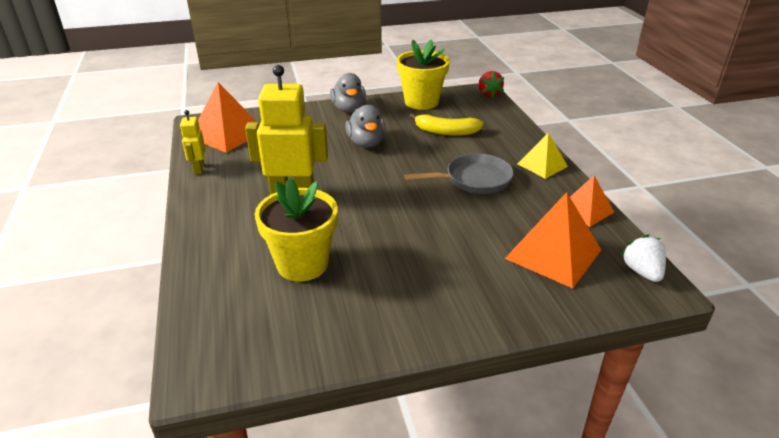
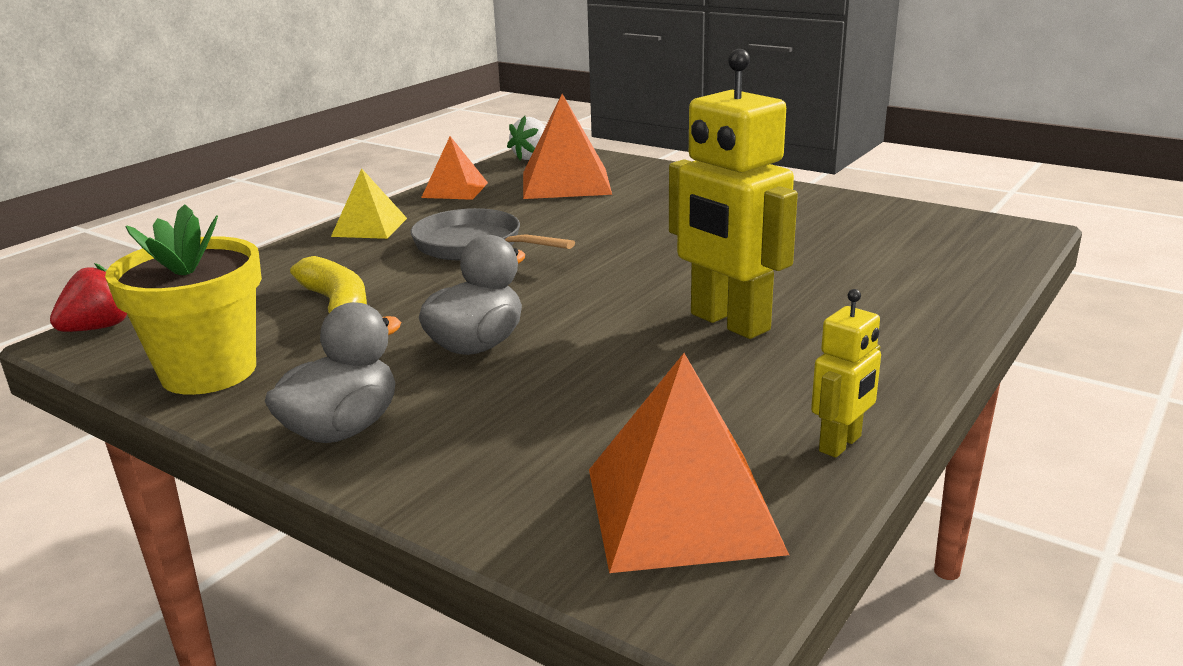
camera: 130 degrees left, 10 degrees down
yellow flower pot [255,178,338,282] -> none

